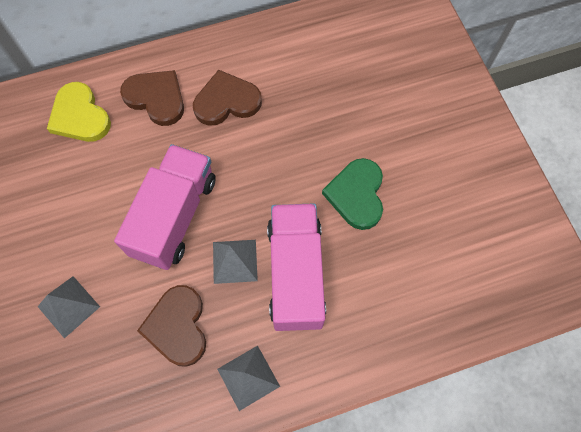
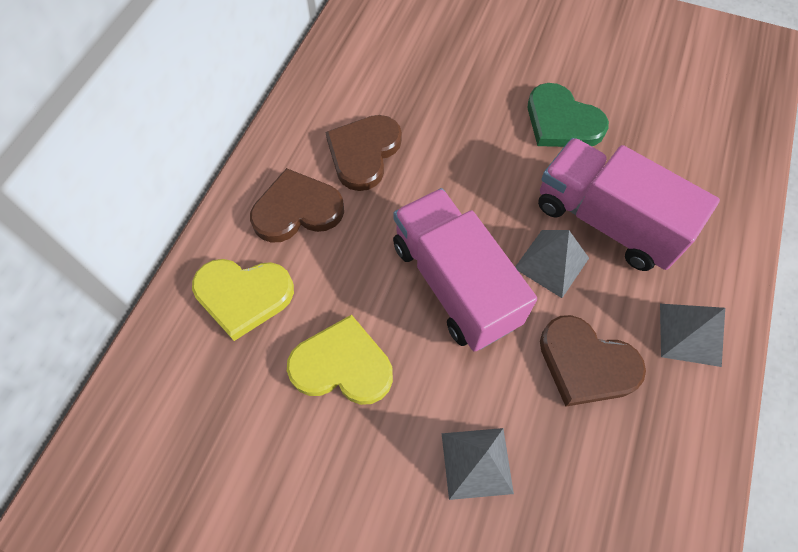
camera: 50 degrees left, 5 degrees down
none -> yellow heart [287,315,393,405]

